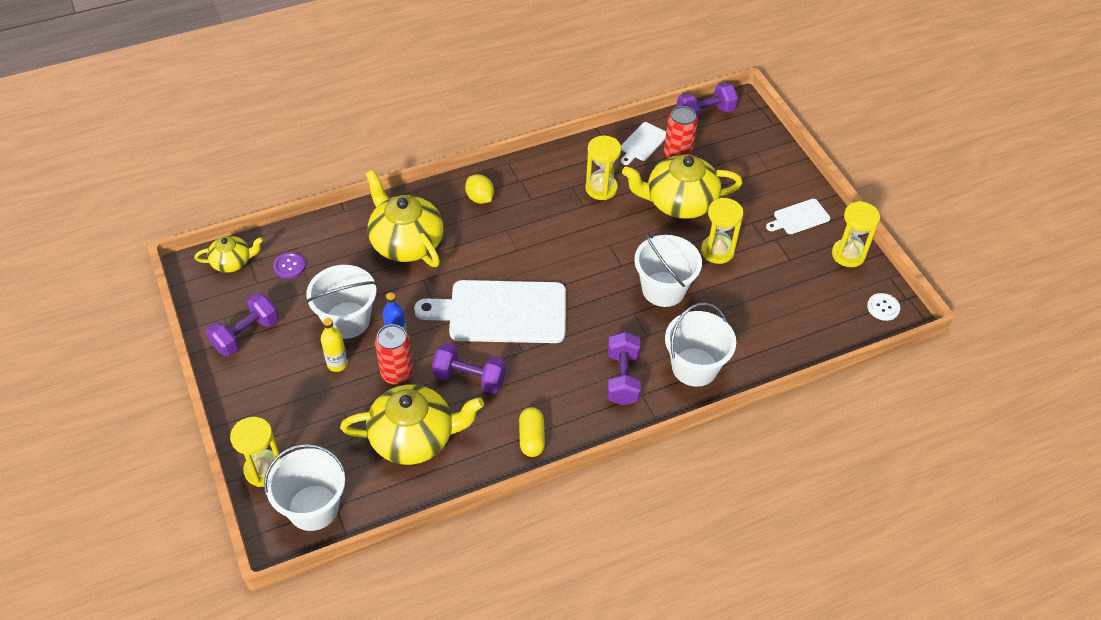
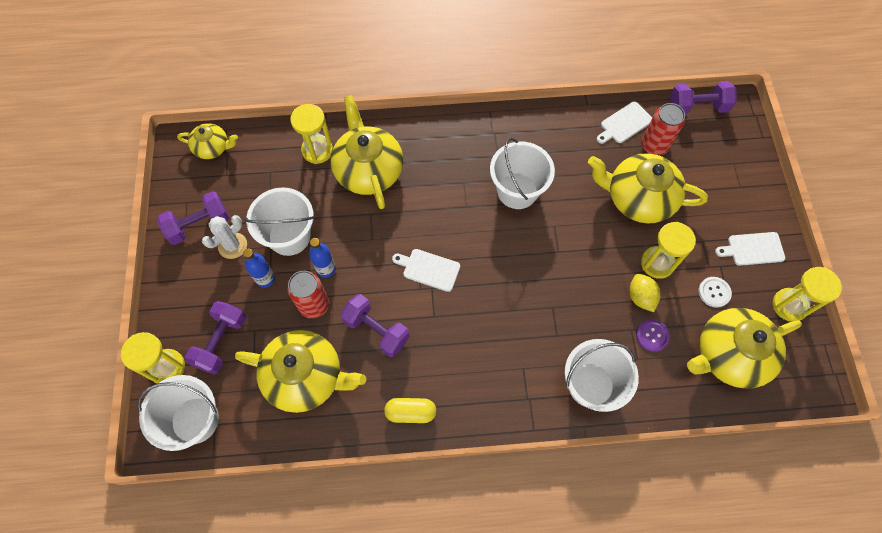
camera: 20 degrees right, 15 degrees up
purple button [273,252,306,279] -> purple button moved to [636,320,670,352]
yellow bottle [321,318,348,372] -> blue bottle [243,249,275,288]
white cutting board [414,280,566,343] -> white cutting board [392,249,460,292], size x0.47
yellow lemon [465,174,494,204] -> yellow lemon moved to [629,274,661,312]
yellow capsule [519,407,545,457] -> yellow capsule turned 75 degrees clockwise [384,398,436,423]
yellow hourglass [585,136,621,200] -> yellow hourglass moved to [290,104,333,164]
purple dumbbell [607,332,641,405] -> purple dumbbell moved to [184,301,246,374]
white bucket [634,233,702,307] -> white bucket moved to [490,138,555,209]
white button [867,293,900,321] -> white button moved to [699,277,732,308]
none -> white cactus [202,215,247,259]
none -> yellow teapot [687,308,802,389]

